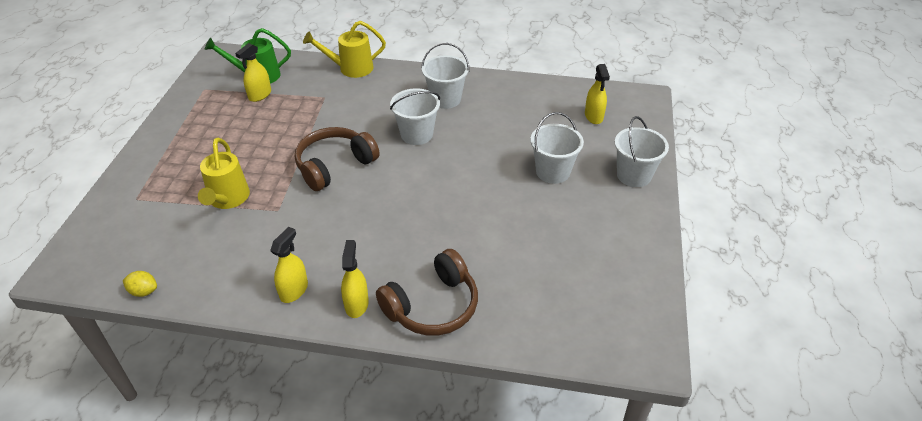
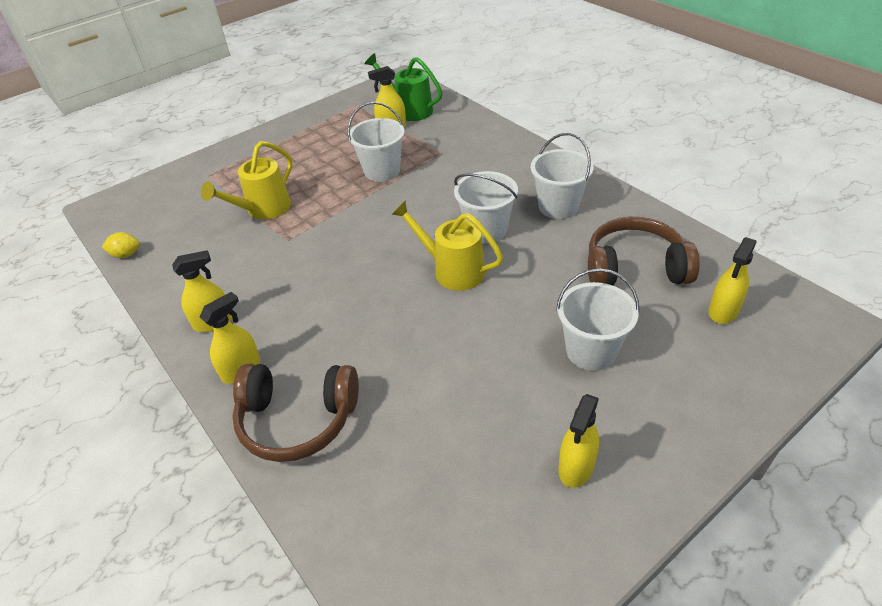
camera: 45 degrees right, 0 degrees up
yellow lemon [123,271,157,297] -> yellow lemon turned 60 degrees counterclockwise [102,232,140,258]
brown headphones [295,127,380,191] -> brown headphones moved to [588,217,700,286]
yellow watering can [303,21,386,78] -> yellow watering can moved to [391,201,503,291]
white bucket [615,116,669,187] -> white bucket moved to [348,102,405,182]
none -> yellow spray bottle [558,394,599,488]

